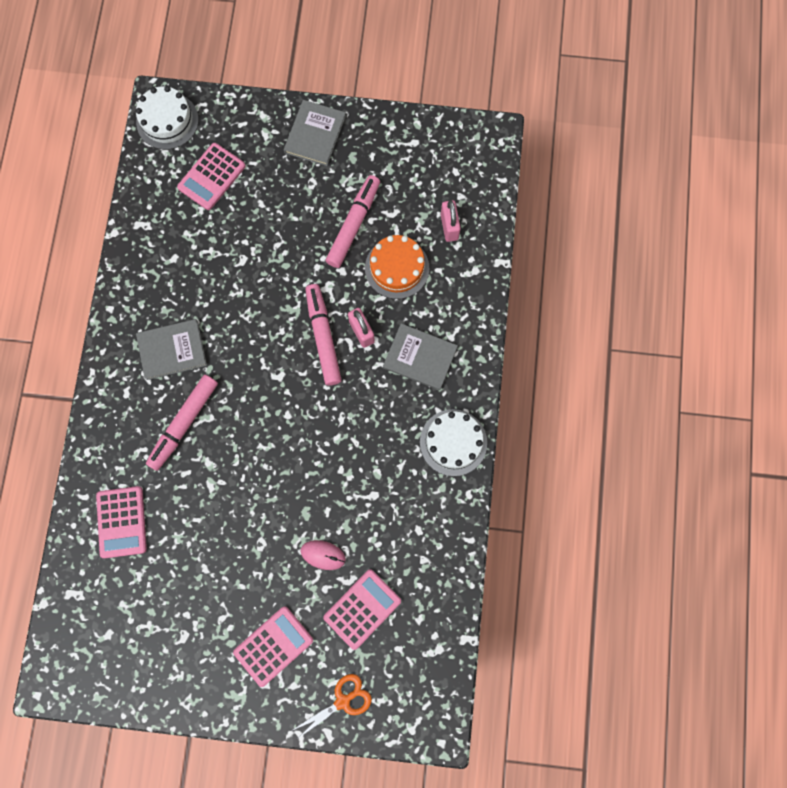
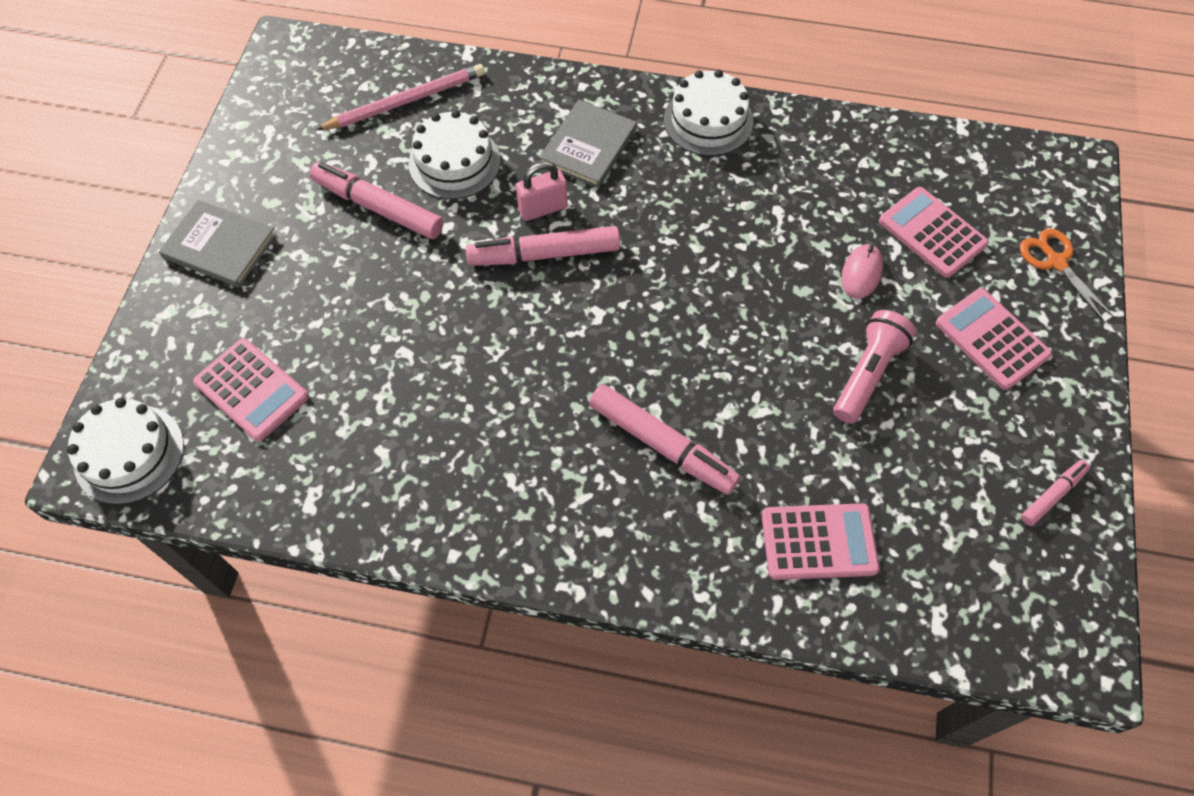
camera: 85 degrees left, 15 degrees down
grey book [136,319,207,380] -> none
orange cake [365,235,429,299] -> white cake [408,110,501,199]
pink padlock [441,200,461,242] -> pink pencil [316,64,485,130]
none -> pink flashlight [833,310,916,424]
none -> pink marker [1021,460,1090,526]

